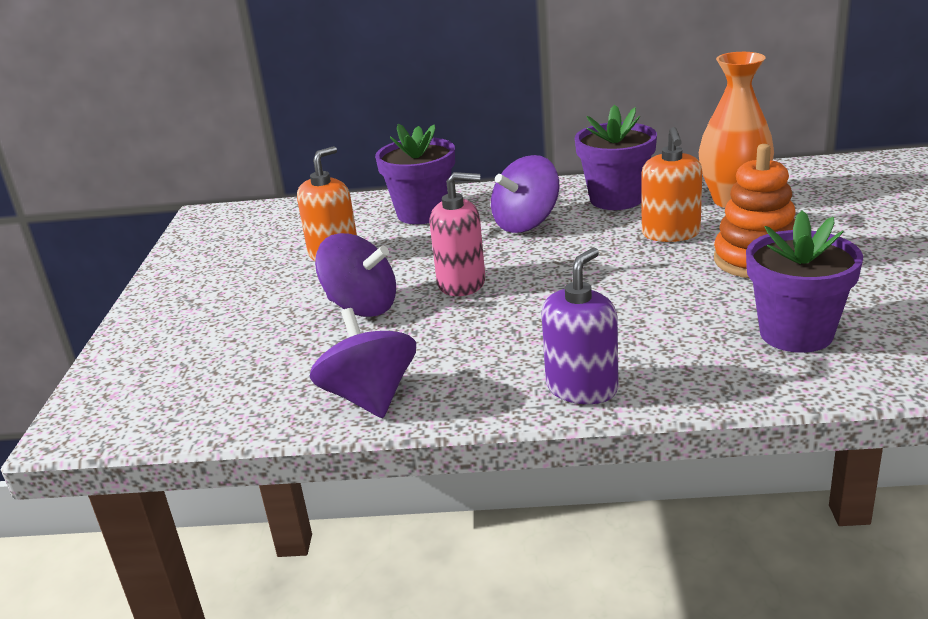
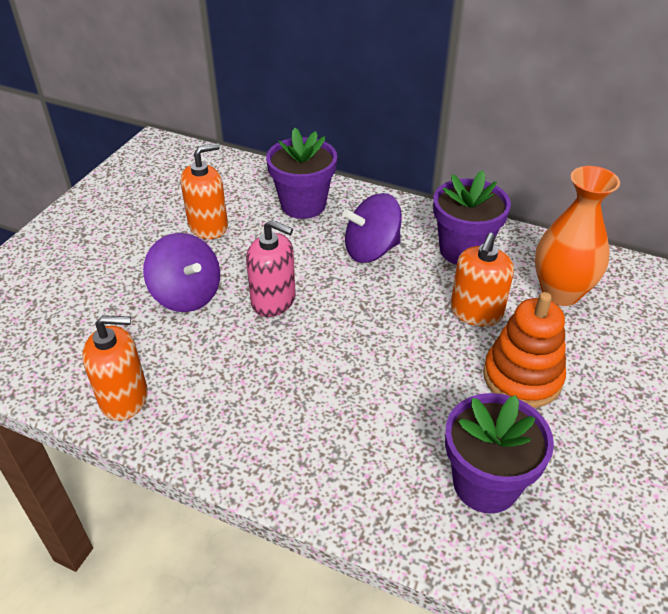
camera: 20 degrees right, 15 degrees up
purple spinning top [310,308,416,418] -> orange soap dispenser [82,315,148,421]
purple soap dispenser [542,248,619,404] -> none

